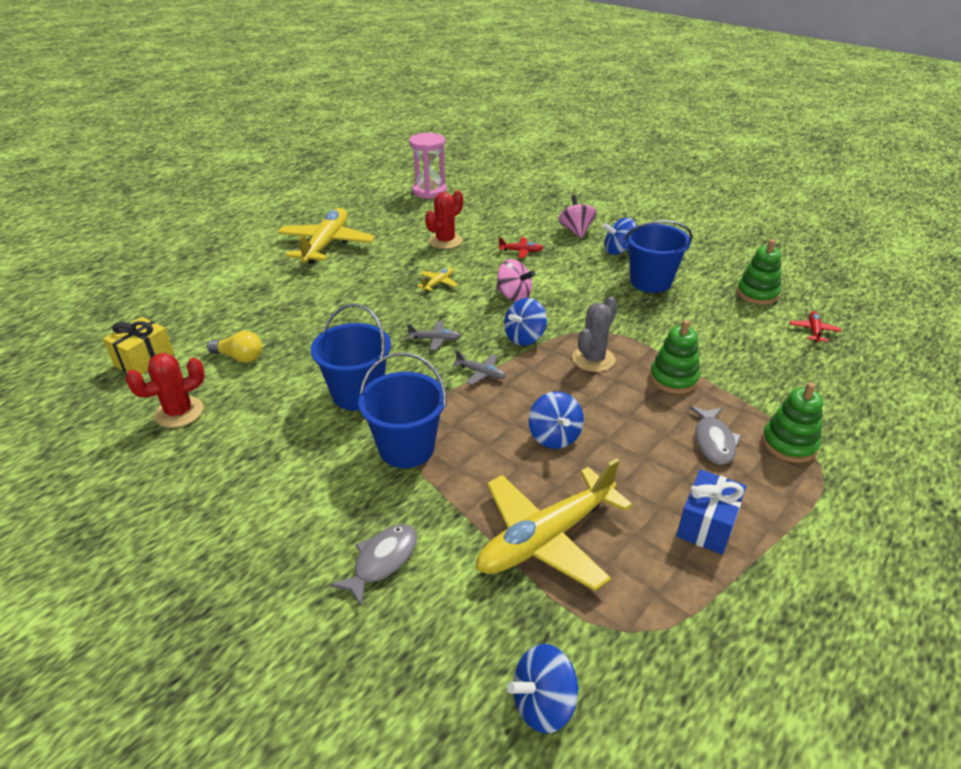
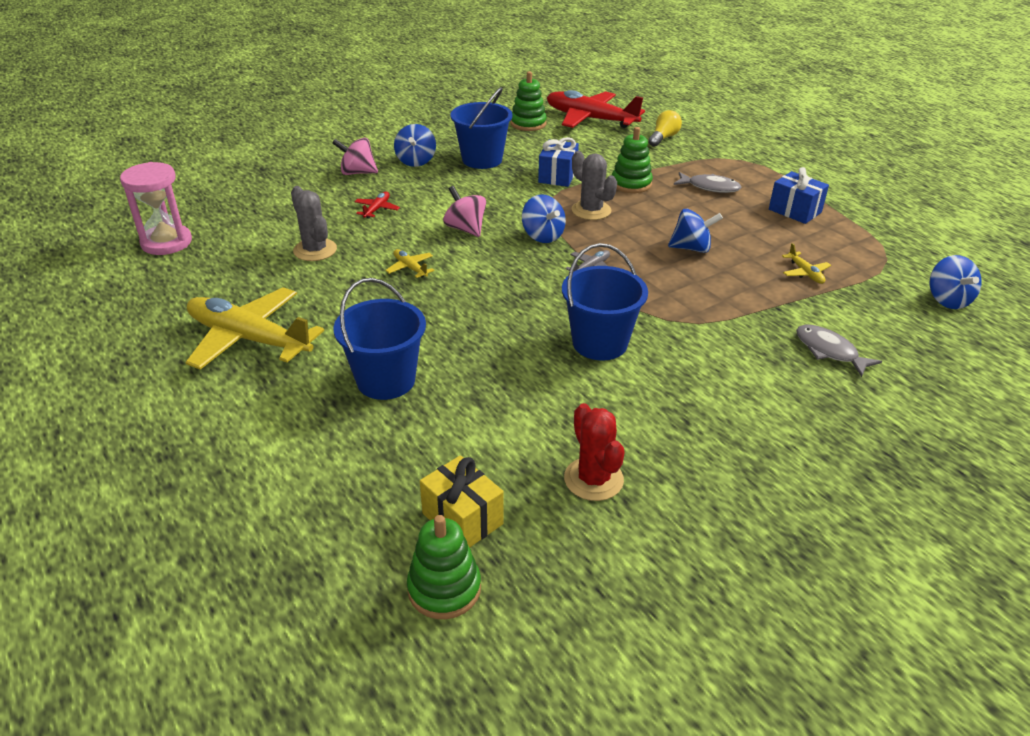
camera: 75 degrees left, 0 degrees up
yellow light bulb [207,331,262,363] -> yellow light bulb moved to [648,110,682,147]
blue bucket [358,352,447,468] -> blue bucket moved to [333,278,426,400]
grey plane [407,321,461,350] -> none
red cactus [425,190,463,249] -> grey cactus [291,186,337,261]
yellow plane [476,458,632,591] -> yellow plane [782,243,831,284], size x0.41
pink spinning top [496,259,535,302] -> pink spinning top turned 90 degrees counterclockwise [443,186,486,237]
green stacking toy [762,382,823,463] -> green stacking toy moved to [407,515,481,619]
red plane [790,311,842,343] -> red plane [547,90,645,128], size x2.41
none -> blue gift [538,137,579,187]

